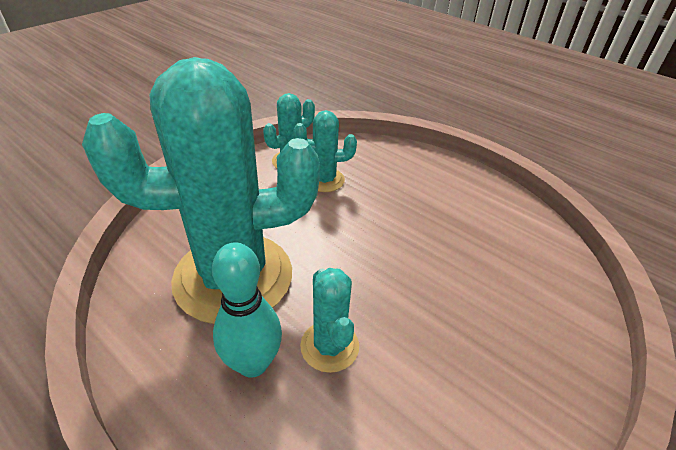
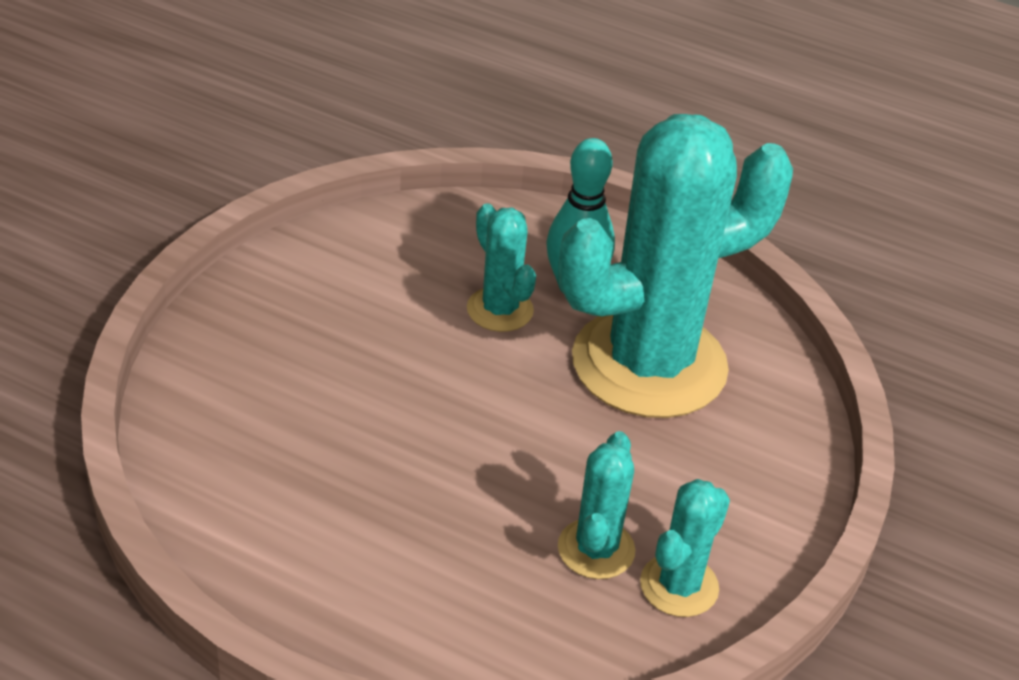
camera: 165 degrees right, 0 degrees up
turquoise cactus [293,110,357,192] -> turquoise cactus turned 60 degrees counterclockwise [558,431,635,579]

